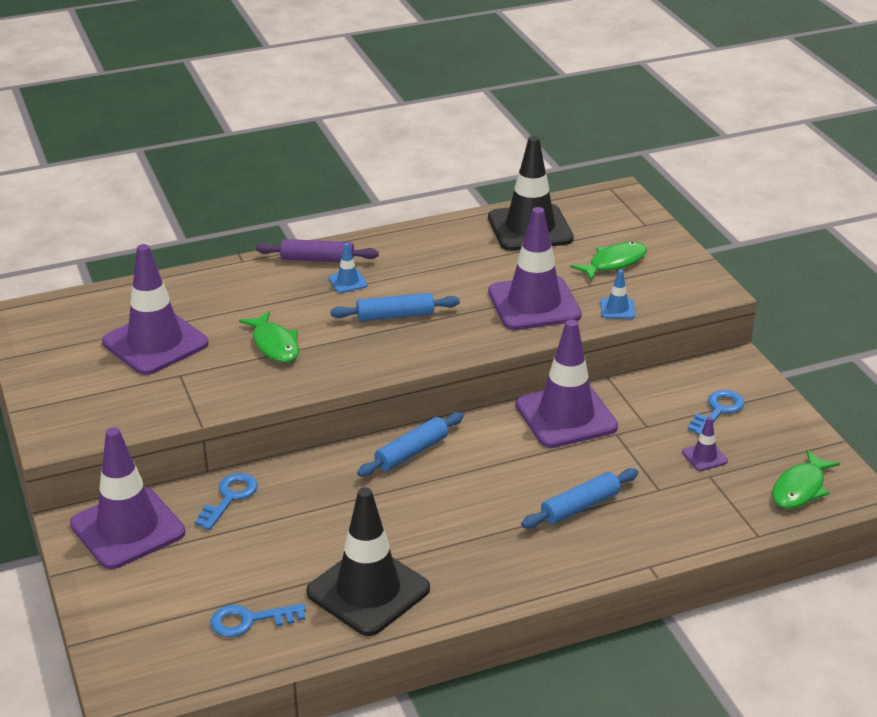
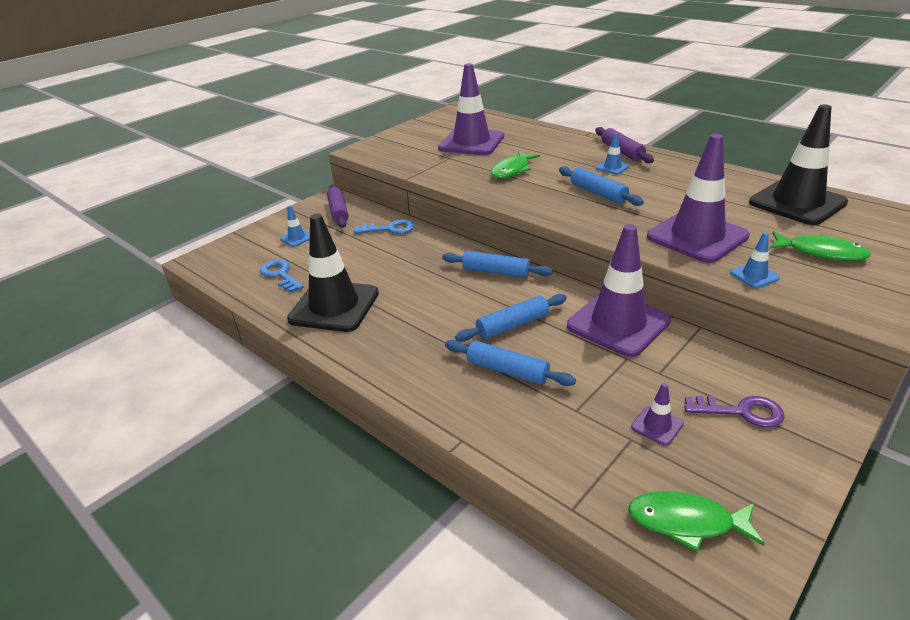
camera: 65 degrees right, 0 degrees up
purple traffic cone [70,427,185,569] -> purple rolling pin [327,184,348,228]
blue key [688,390,745,435] -> purple key [684,396,785,428]
none -> blue traffic cone [280,205,310,247]
none -> blue rolling pin [455,294,567,342]

